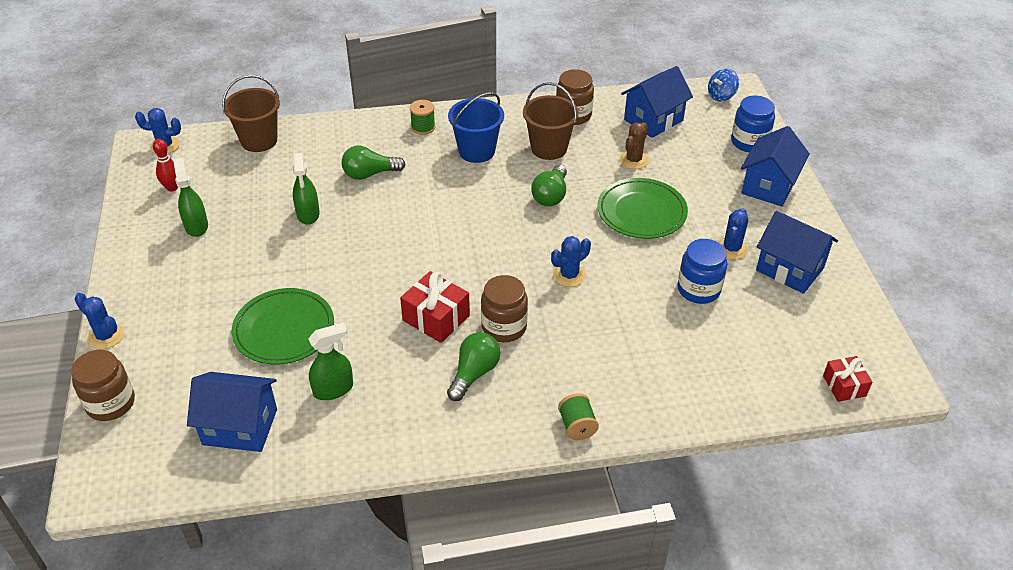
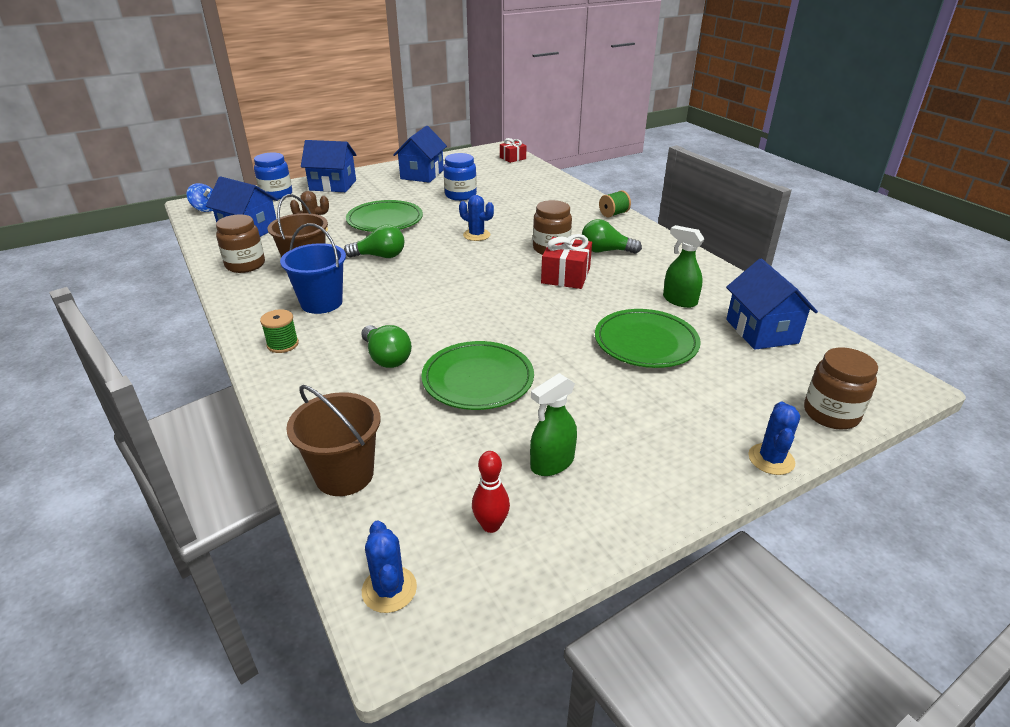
camera: 110 degrees left, 10 degrees down
green spray bottle [292,153,320,225] -> green plate [421,341,534,410]
blue cactus [718,208,748,260] -> none

